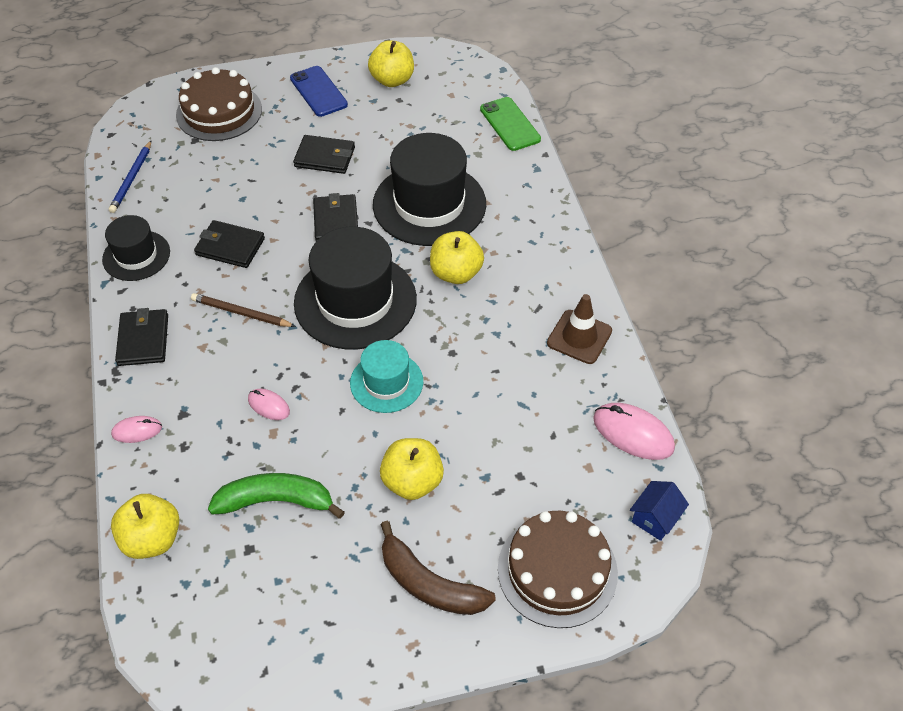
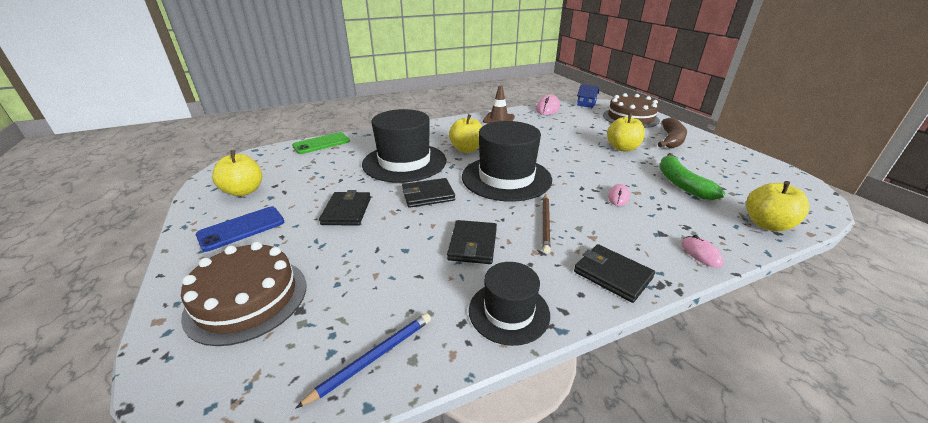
camera: 100 degrees left, 20 degrees down
blue pencil [109,141,151,213] -> blue pencil turned 45 degrees counterclockwise [295,313,431,409]
black wallet [115,308,168,366] -> black wallet turned 60 degrees clockwise [574,244,655,303]
turquoise hat [350,340,423,413] -> none

